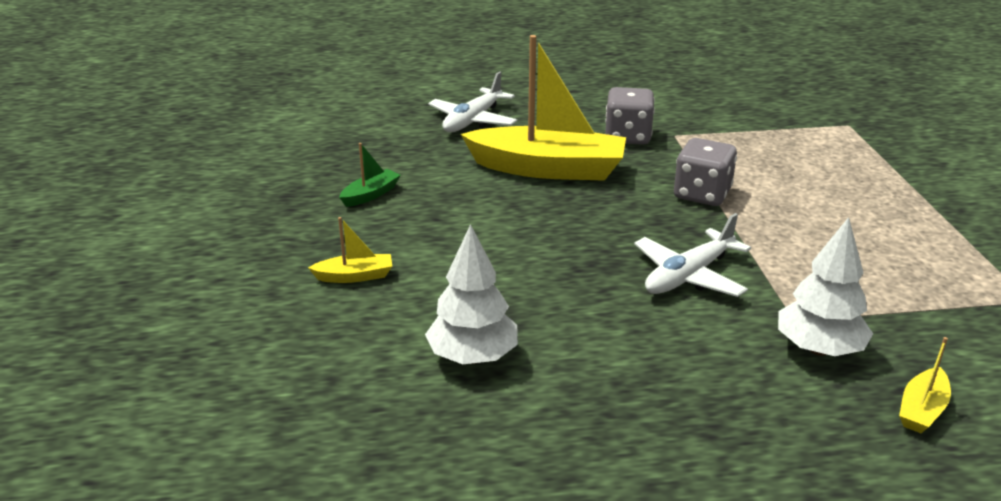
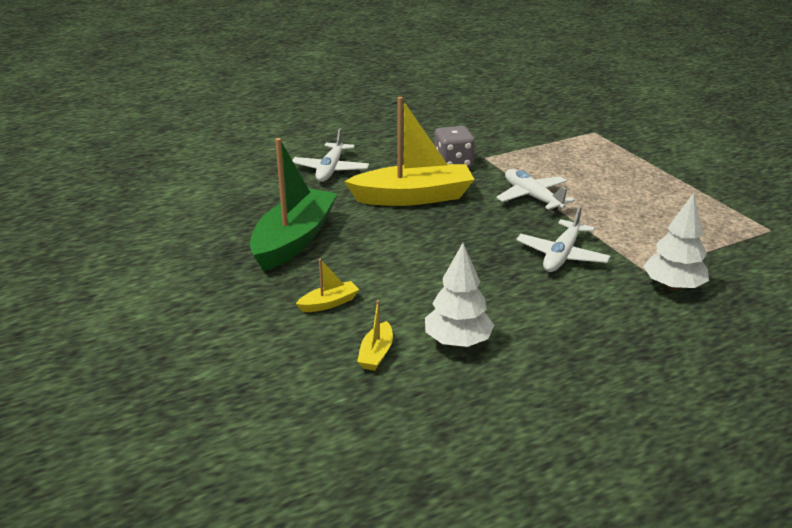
camera: 20 degrees left, 0 degrees up
green boat [339,143,400,207] -> green boat [250,138,337,271], size x2.39
grey dice [674,138,737,206] -> white plane [496,169,575,211]
yellow boat [899,337,951,433] -> yellow boat moved to [357,300,393,371]

